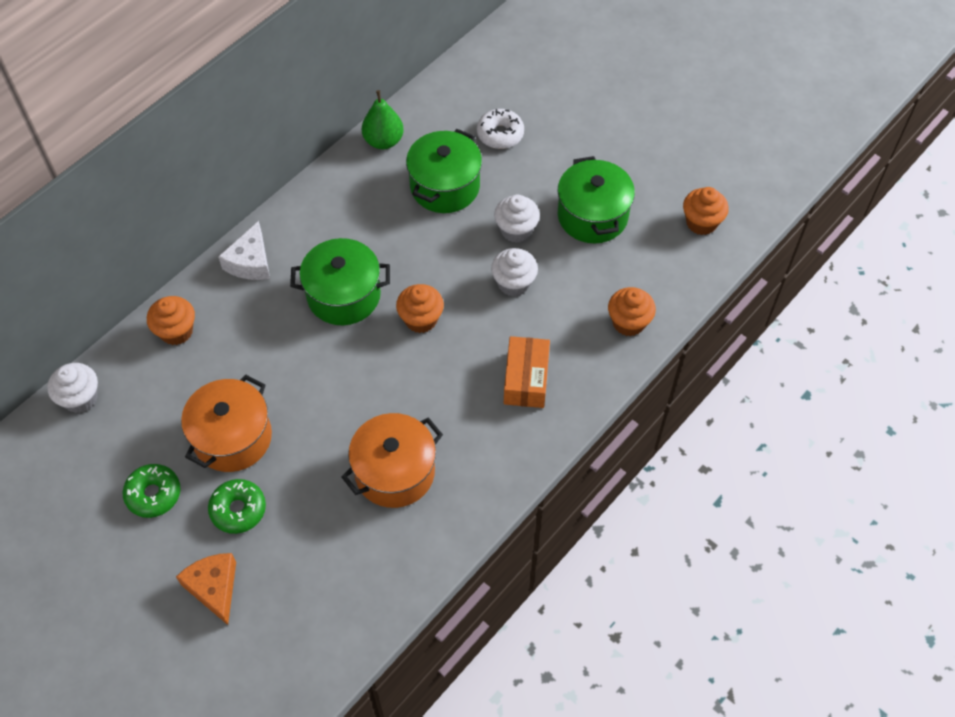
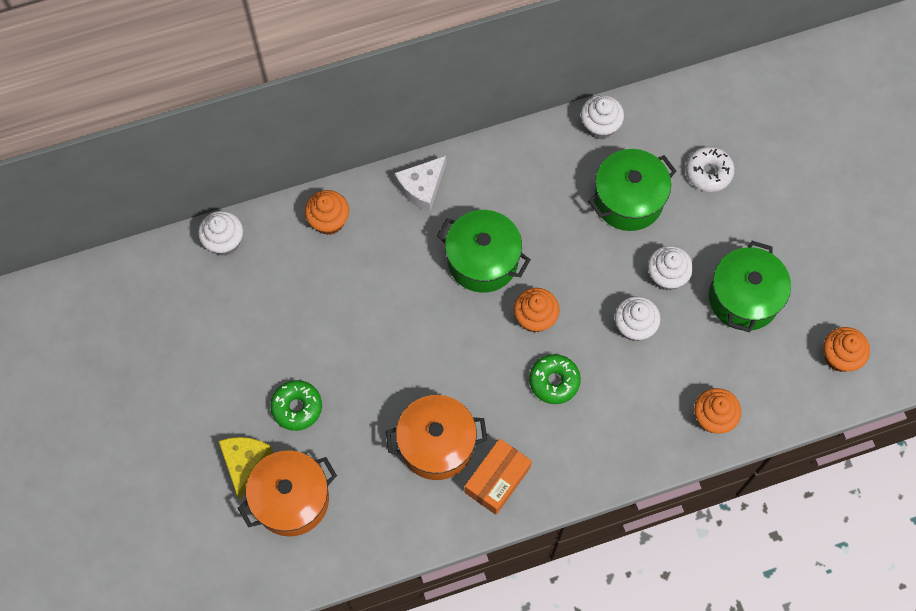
camera: 30 degrees right, 10 degrees up
green donut [123,464,181,518] -> green donut moved to [529,354,581,404]
orange cheese [176,553,236,625] -> yellow cheese [219,437,273,499]
orange pot [181,375,272,472] -> orange pot moved to [238,450,337,536]
green pear [362,90,404,149] -> white cupcake [581,95,624,139]
orange box [504,336,550,408] -> orange box moved to [465,439,532,515]

